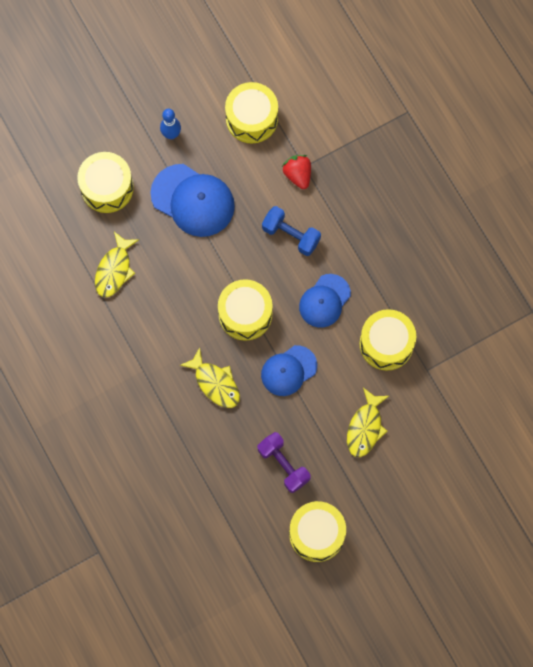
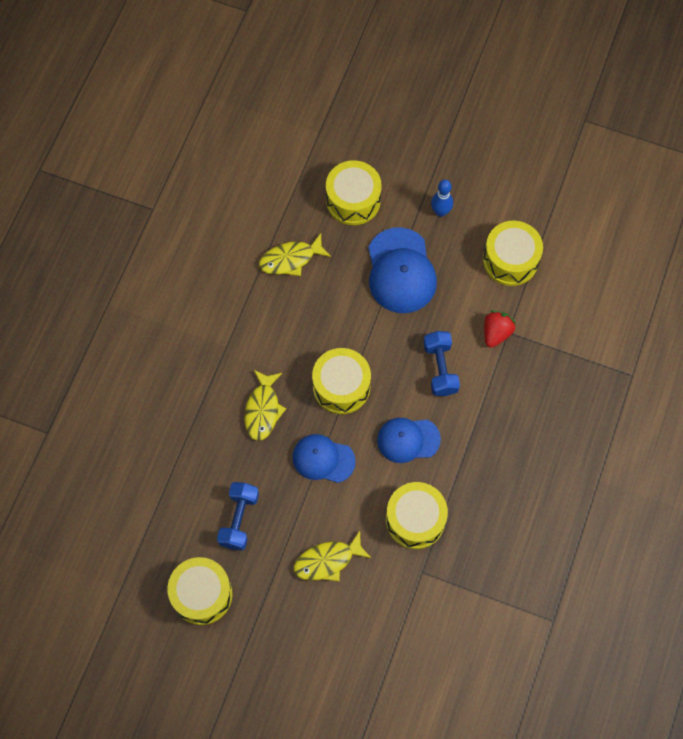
camera: 50 degrees right, 5 degrees down
purple dumbbell [258,432,311,493] -> blue dumbbell [217,482,259,550]

